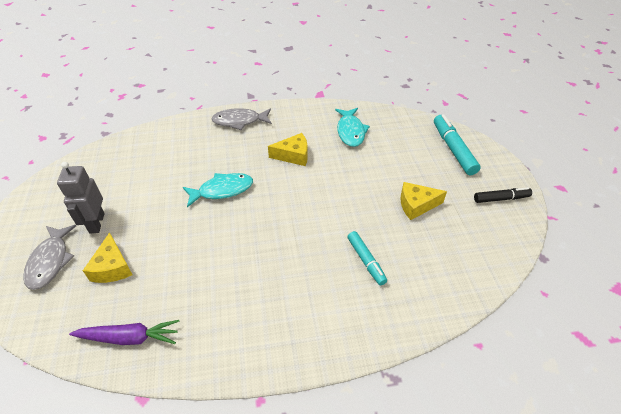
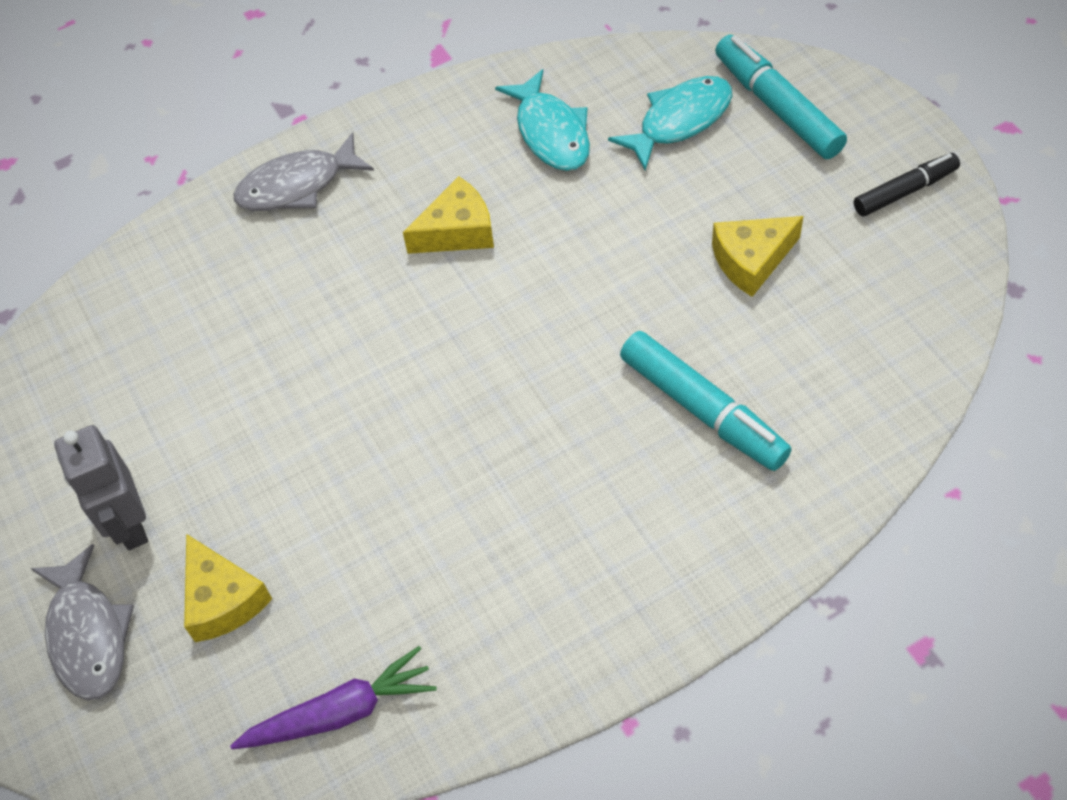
camera: 15 degrees left, 10 degrees up
turquoise fish [183,173,253,207] -> turquoise fish moved to [608,76,732,171]
turquoise marker [347,231,387,285] -> turquoise marker [620,331,791,471], size x1.56

